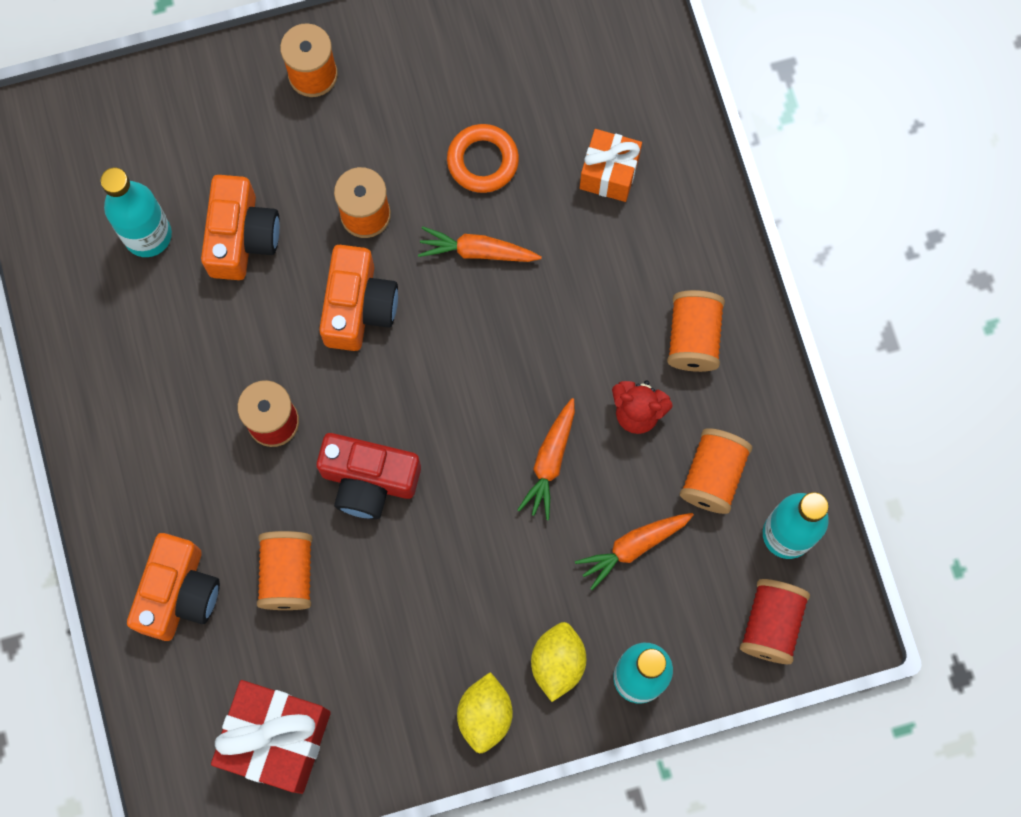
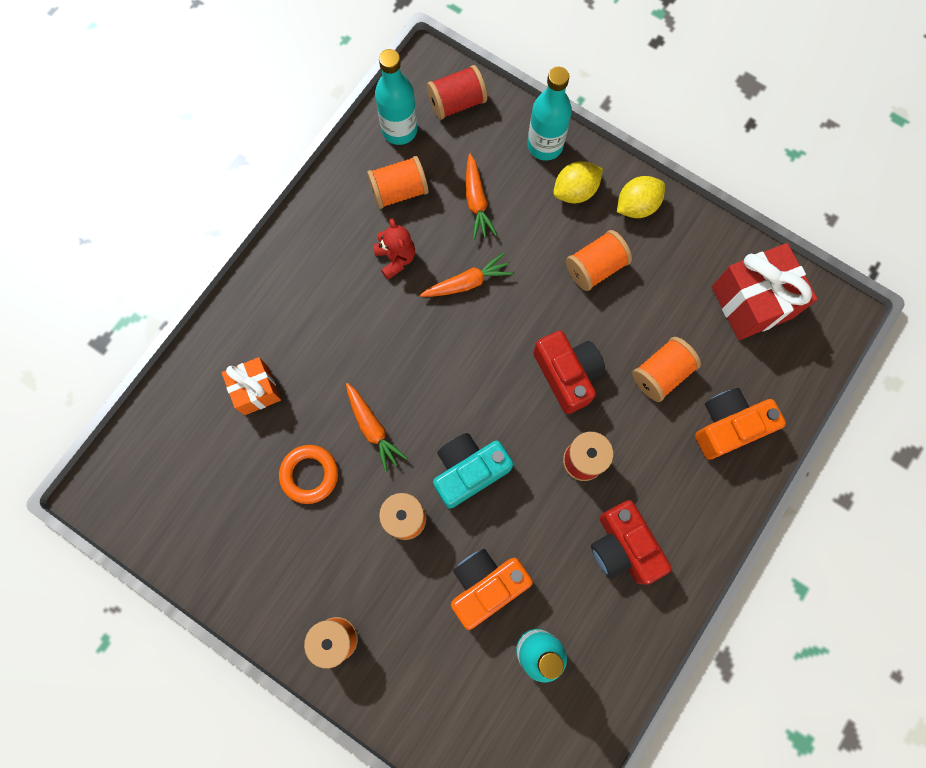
camera: 130 degrees left, 0 degrees up
orange camera [319,245,398,351] -> turquoise camera [433,433,513,509]
orange carrot [575,513,694,590] -> orange carrot turned 60 degrees clockwise [466,153,497,240]
orange spool [667,290,725,372] -> orange spool moved to [566,230,632,291]
none -> red camera [591,500,672,585]

